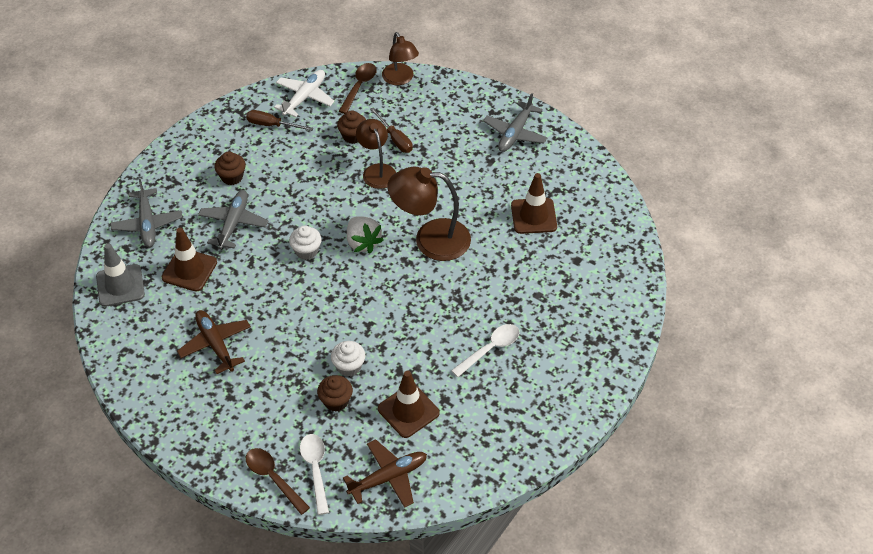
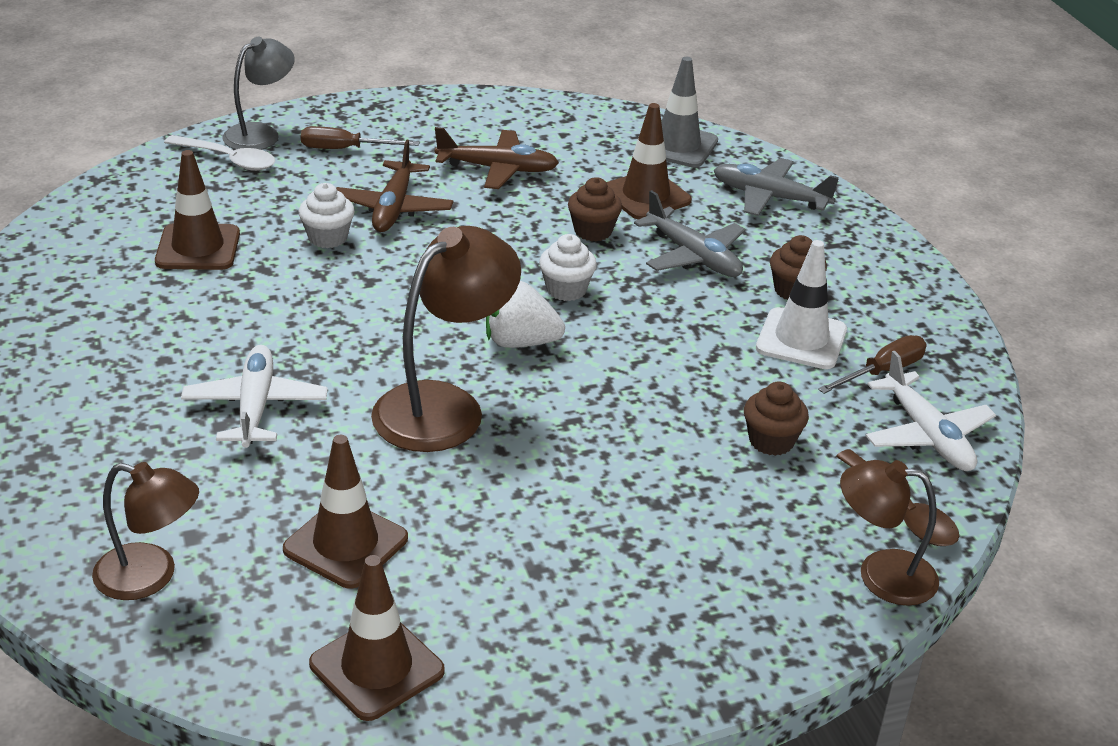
camera: 125 degrees right, 15 degrees down
brown spoon [246,448,310,515] -> grey lamp [222,37,295,150]
brown cupcake [317,375,353,412] -> brown cupcake moved to [568,177,622,241]
brown plane [343,439,427,508] -> brown plane moved to [336,139,453,232]
brown lamp [356,119,396,189] -> brown lamp moved to [92,462,199,600]
brown screwdriver [370,108,413,153] -> brown screwdriver moved to [301,126,420,149]
white spoon [451,324,520,377] -> none
grey plane [483,93,548,152] -> none
none -> white plane [181,345,328,448]
none -> brown traffic cone [309,555,445,721]
none -> white traffic cone [756,240,847,369]

